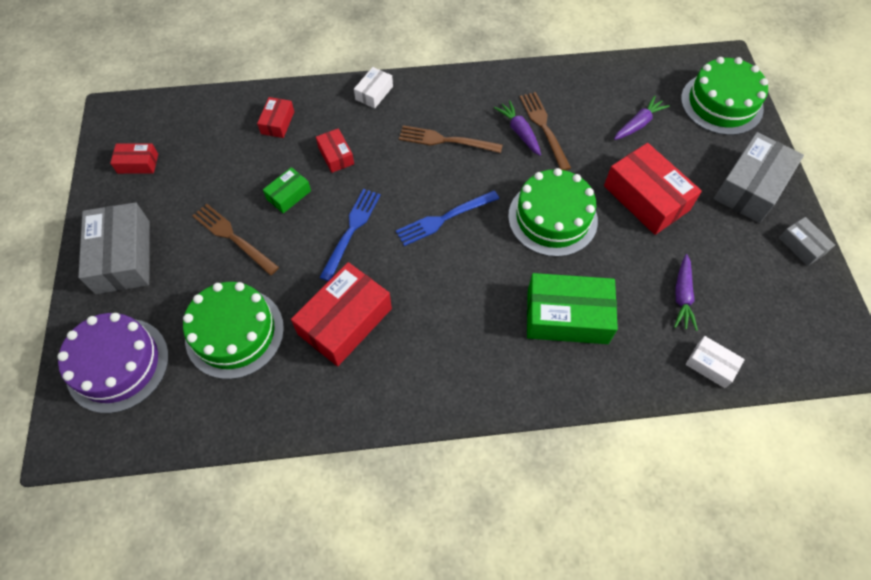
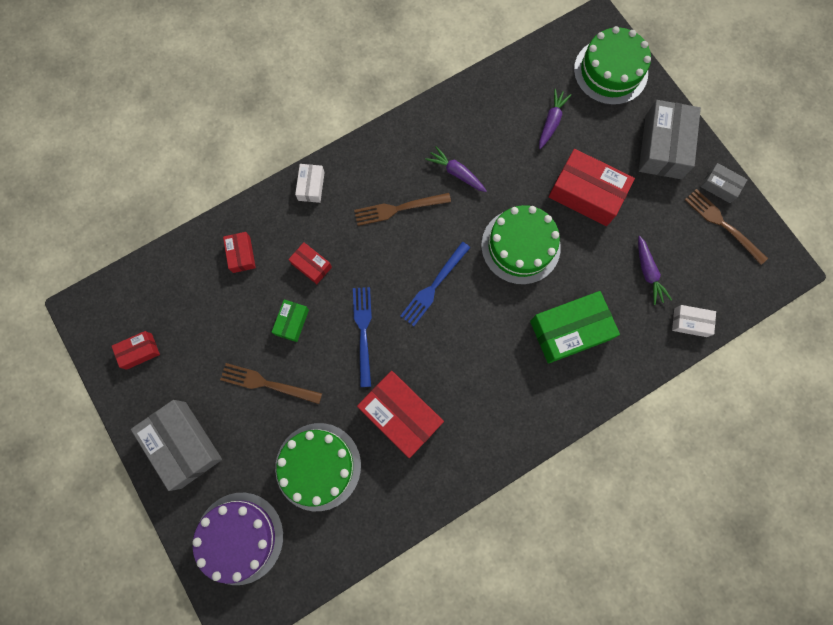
camera: 25 degrees left, 15 degrees up
red box [291,262,392,366] -> red box turned 60 degrees counterclockwise [357,371,444,458]
brown fork [520,92,571,171] -> brown fork moved to [685,189,768,265]

